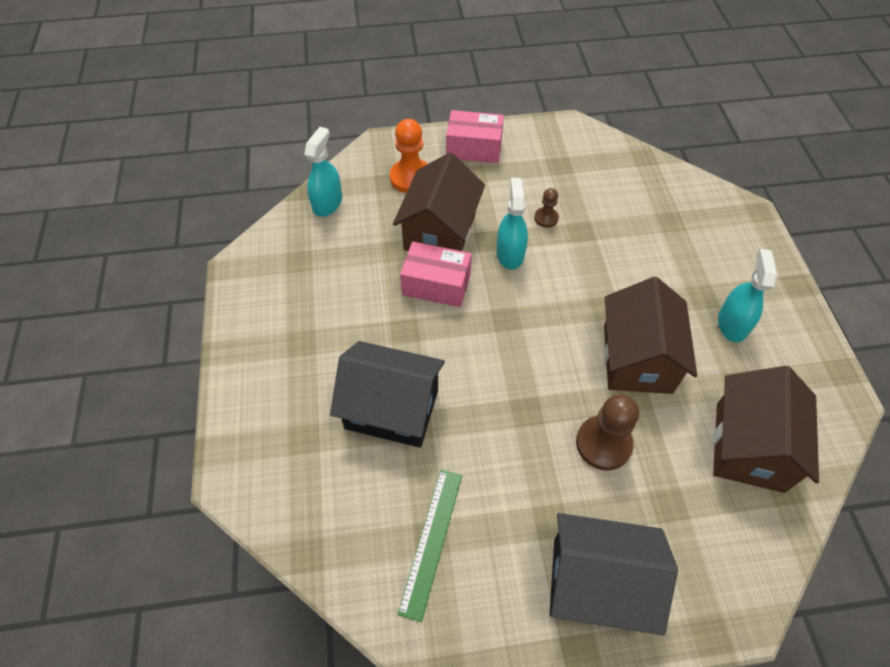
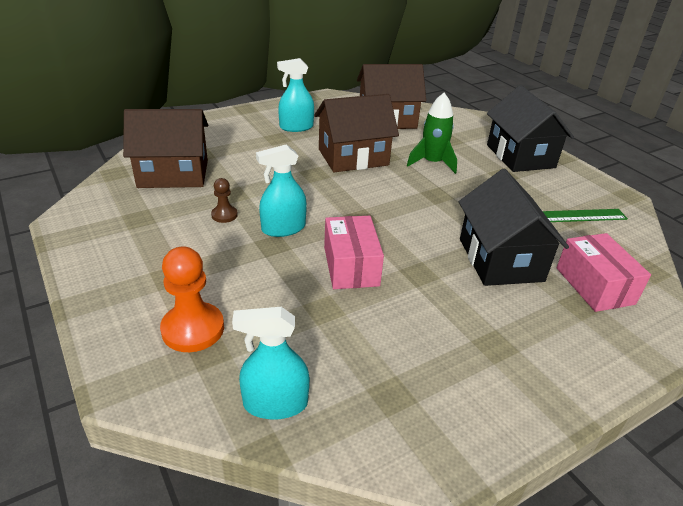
camera: 115 degrees left, 20 degrees down
brown house [393,152,485,251] -> brown house moved to [123,109,208,188]
pink box [446,110,504,163] -> pink box moved to [556,233,651,312]
brown pawn [576,394,639,471] -> green rocket [407,93,457,174]

